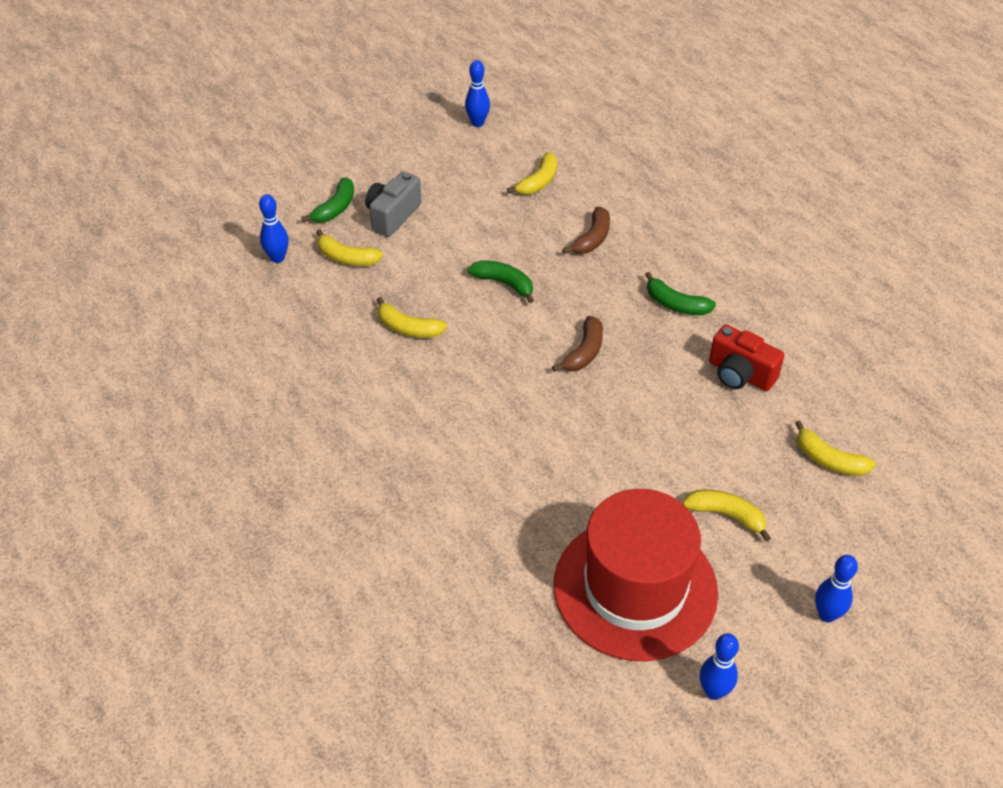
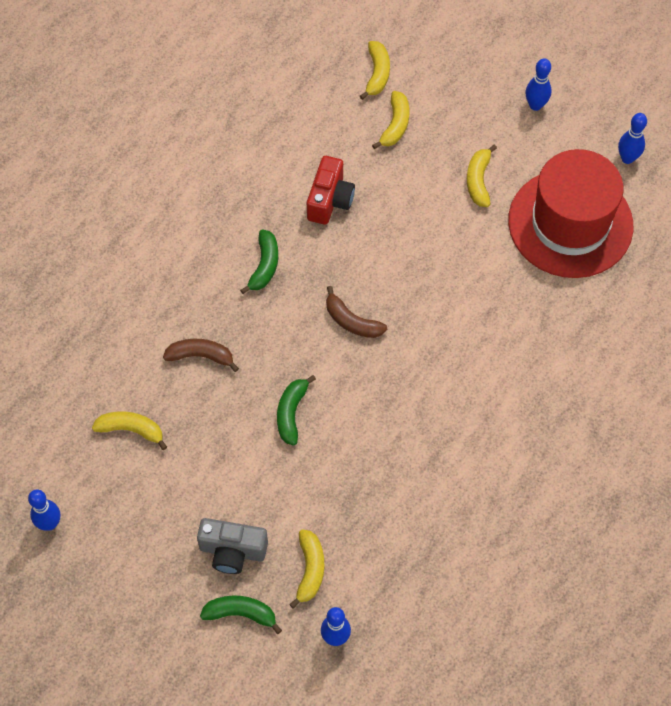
camera: 110 degrees left, 15 degrees up
yellow banana [377,297,447,338] -> yellow banana moved to [360,41,390,100]
brown banana [552,316,603,372] -> brown banana turned 150 degrees counterclockwise [326,286,387,338]

